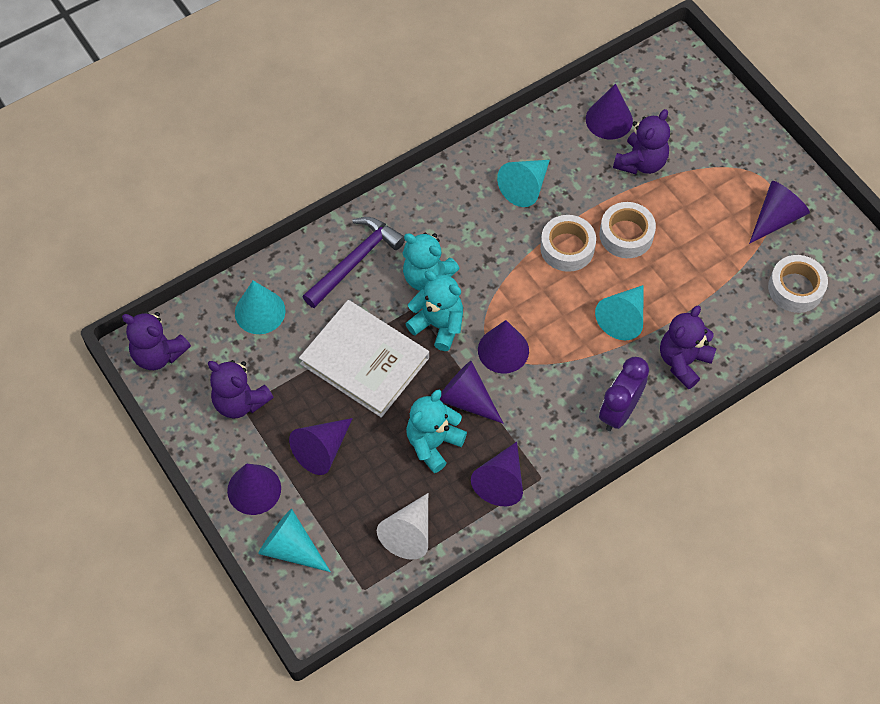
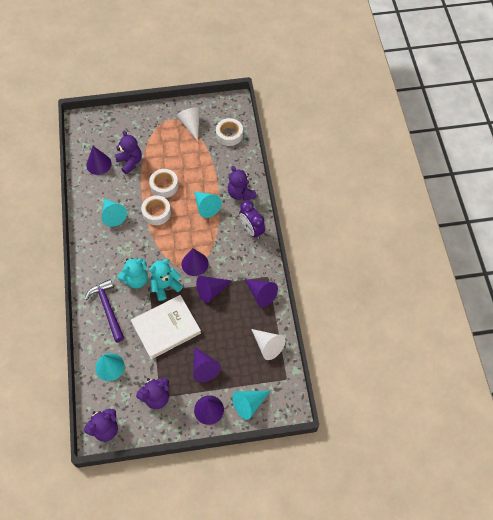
camera: 65 degrees left, 0 degrees up
turquoise teddy bear [406,390,467,473] -> none
purple cone [749,181,810,244] -> white cone [177,107,200,141]

